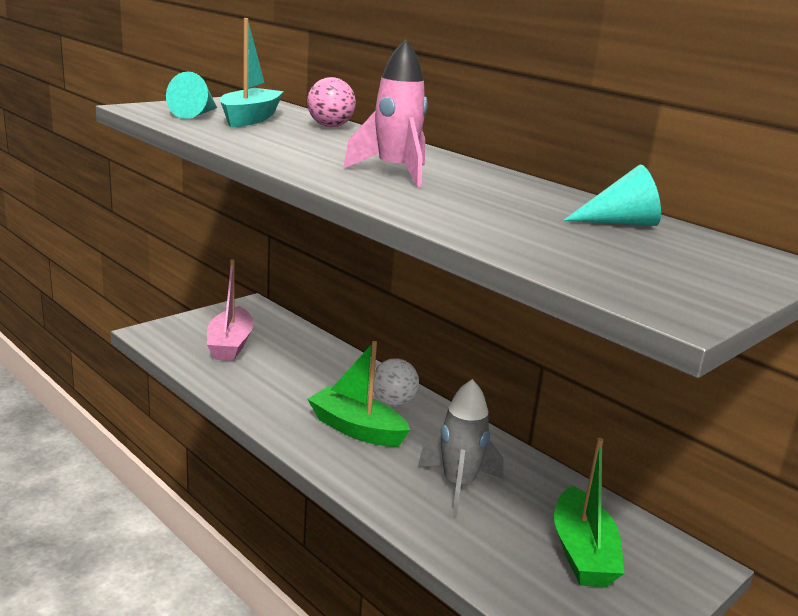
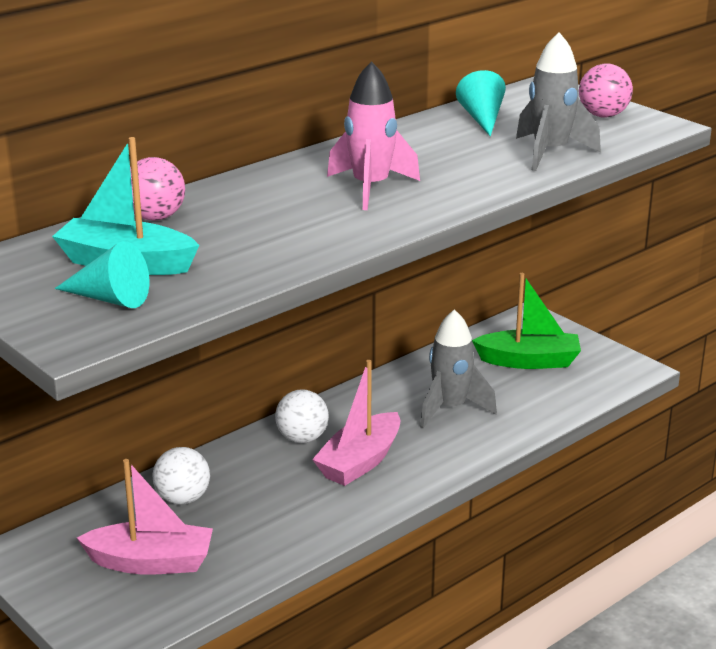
camera: 85 degrees left, 5 degrees up
green boat [308,341,410,447] -> pink boat [312,360,401,486]
none -> white ball [152,447,210,505]
none -> grey rocket [516,32,601,171]
none -> pink ball [579,63,633,118]

